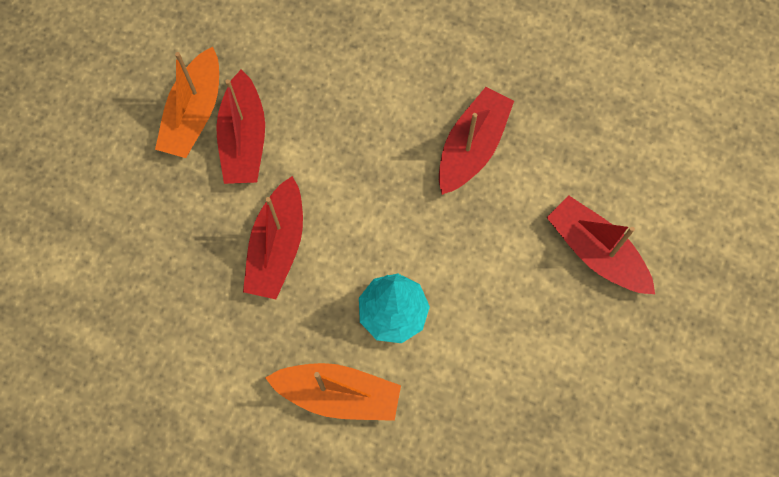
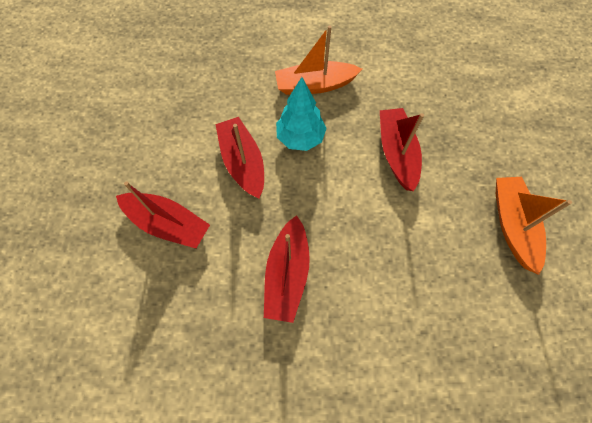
camera: 160 degrees right, 5 degrees down
red boat [216,69,265,184] -> red boat moved to [215,117,264,198]

